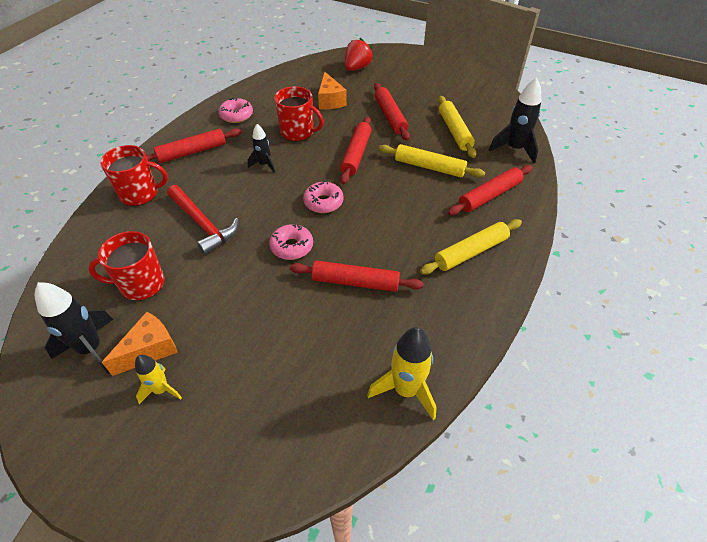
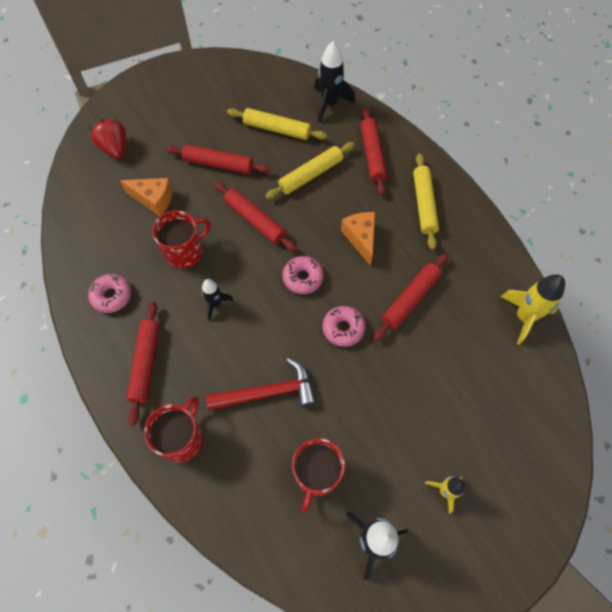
camera: 60 degrees left, 15 degrees up
orange cheese [102,312,178,376] -> orange cheese moved to [341,212,375,266]

